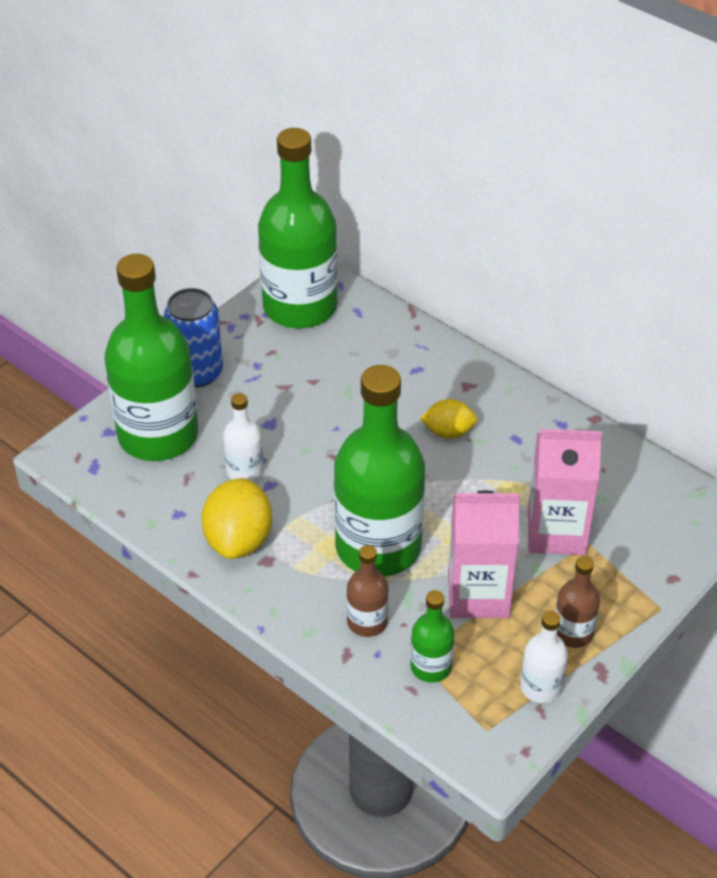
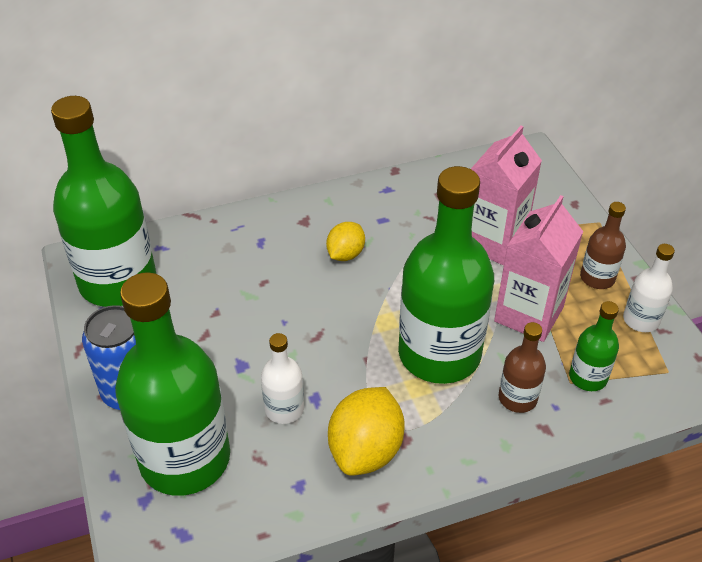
camera: 60 degrees left, 0 degrees up
yellow lemon [201,478,272,559] -> yellow lemon turned 75 degrees clockwise [328,387,405,476]

